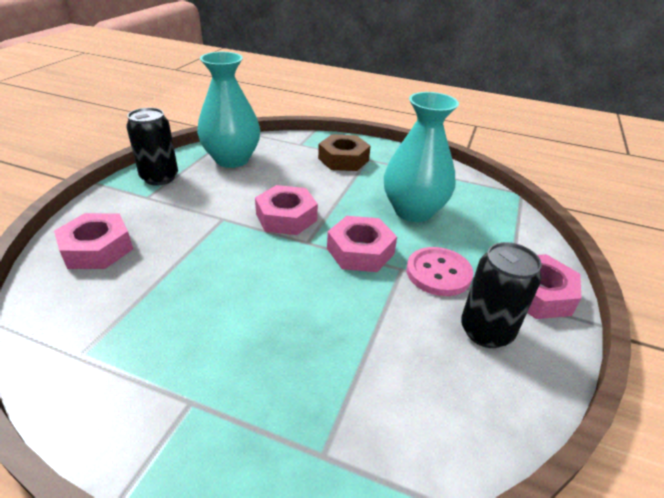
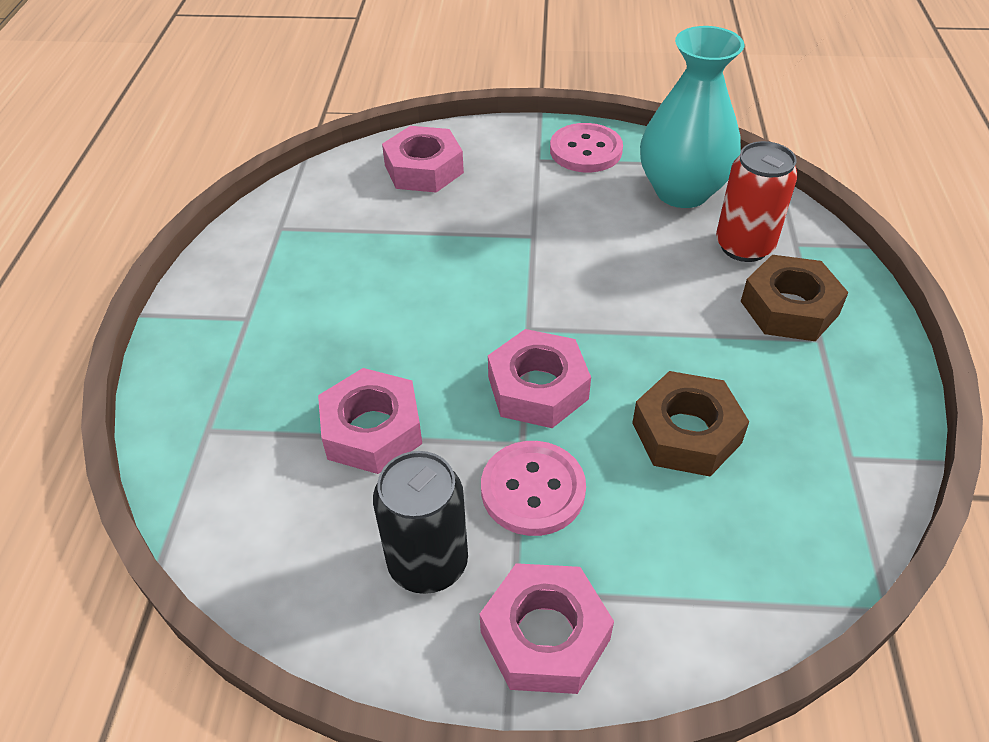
camera: 75 degrees right, 10 degrees up
black can [126,108,178,186] -> pink button [550,123,623,172]
pink nut [255,185,318,235] -> pink nut moved to [318,368,422,474]
turquoise vase [384,92,459,222] -> brown nut [632,371,749,476]
none -> red can [716,141,798,262]

